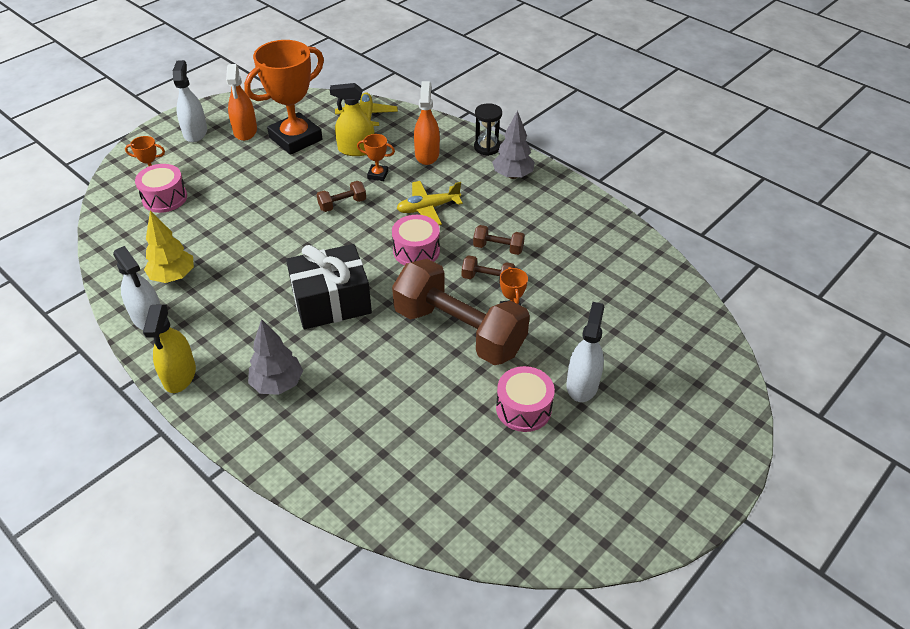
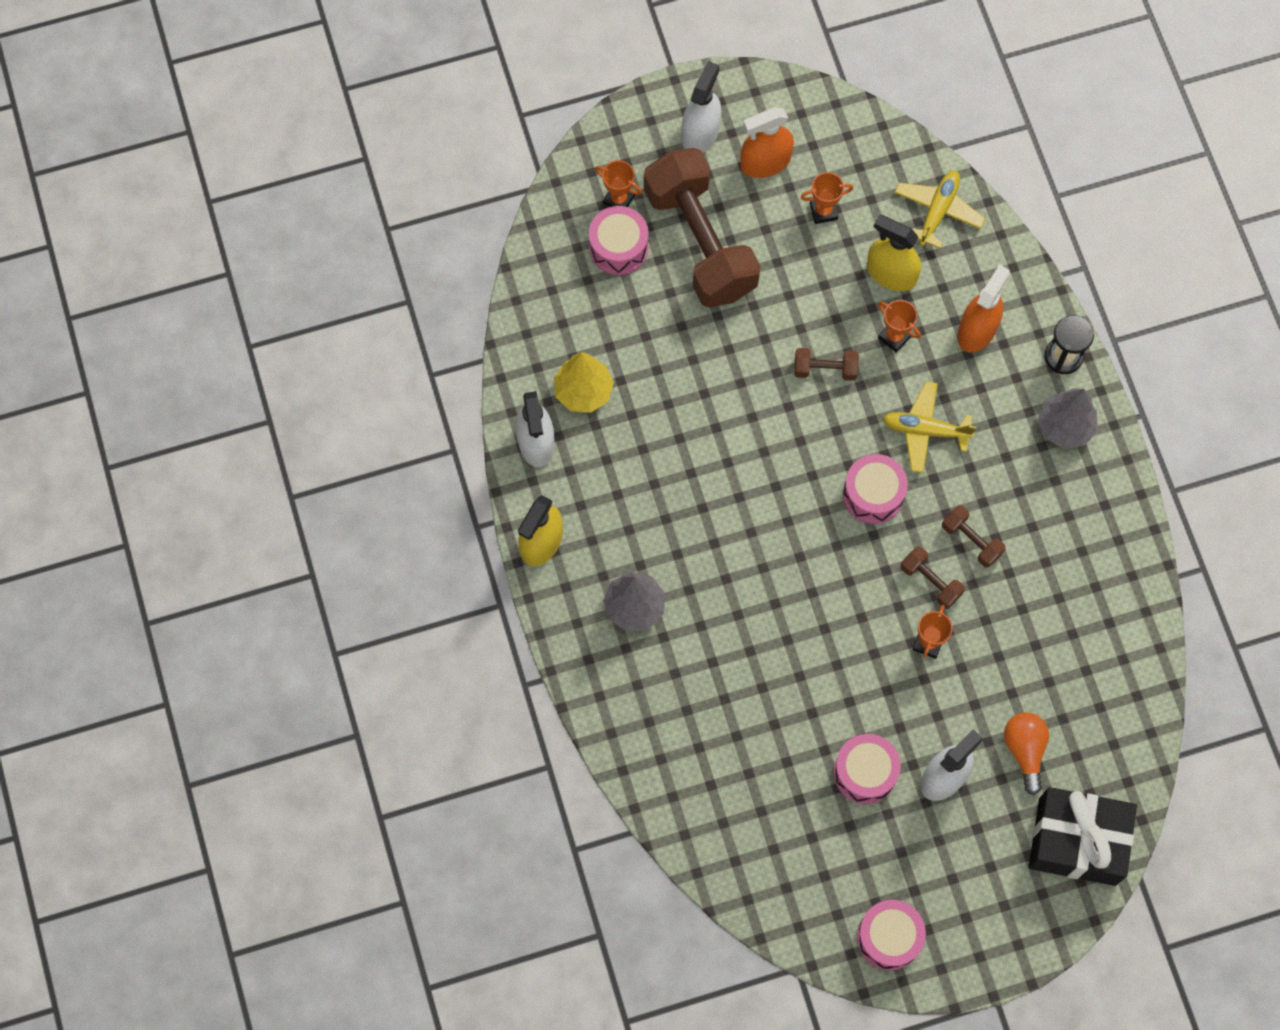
camera: 30 degrees right, 25 degrees up
orange spray bottle [226,64,257,141] -> orange spray bottle turned 45 degrees clockwise [740,107,794,178]
orange trophy [244,40,324,155] -> orange trophy [801,172,853,224], size x0.42
black gift [286,244,372,329] -> black gift moved to [1029,787,1137,886]
brown dumbbell [392,259,530,365] -> brown dumbbell moved to [644,148,761,308]
none -> pink drum [857,900,926,970]
none -> orange light bulb [1004,712,1049,795]

